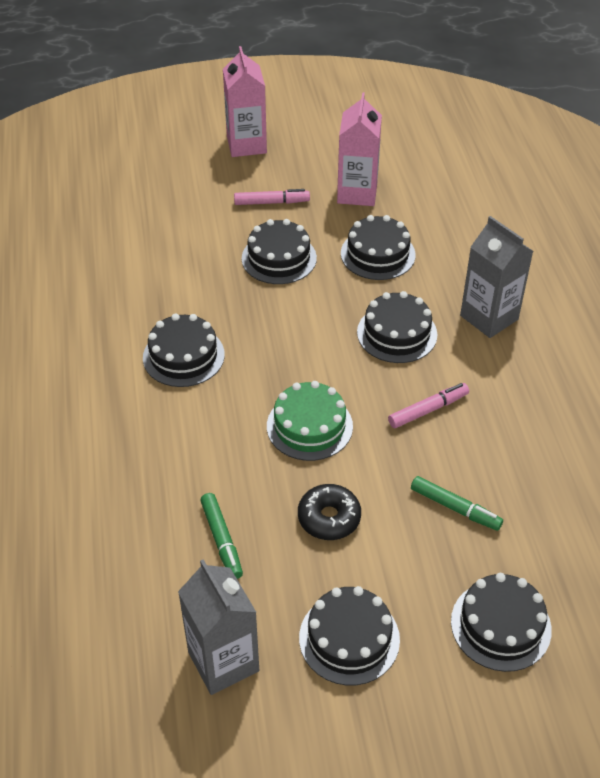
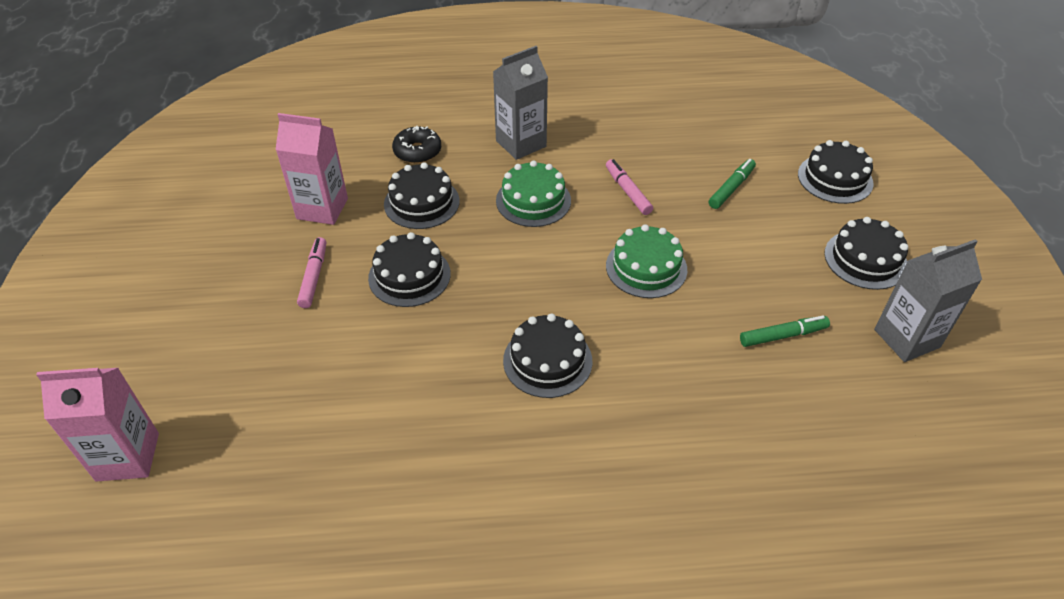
camera: 85 degrees left, 0 degrees up
pink carton [223,46,267,157] -> pink carton moved to [36,368,159,482]
black donut [298,484,361,540] -> black donut moved to [392,126,441,164]
black cake [357,291,437,363] -> green cake [496,160,571,227]

